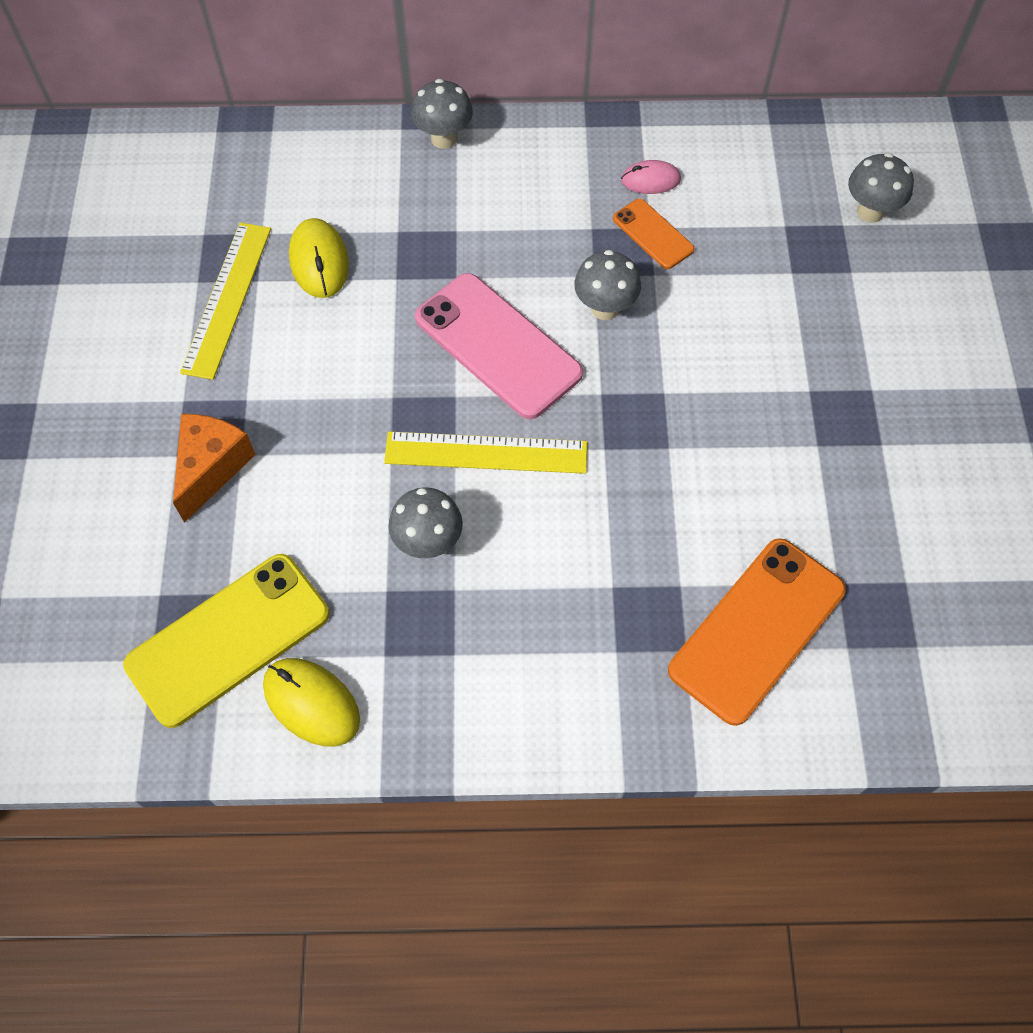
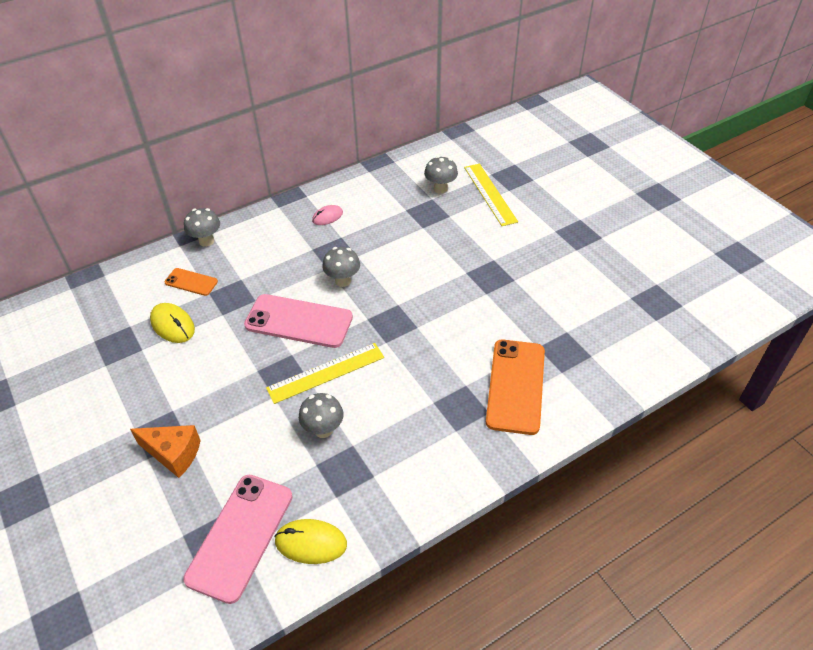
camera: 30 degrees left, 15 degrees down
yellow phone [123,554,329,728] -> pink phone [183,475,292,604]
orange cheese [173,414,256,523] -> orange cheese turned 120 degrees clockwise [130,425,201,478]
yellow ruler [180,222,271,380] -> yellow ruler moved to [464,163,518,226]
orange phone [613,199,694,269] -> orange phone moved to [164,268,218,296]

